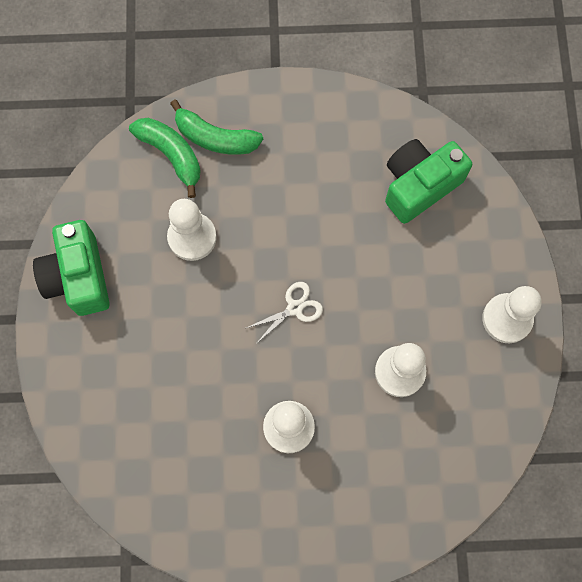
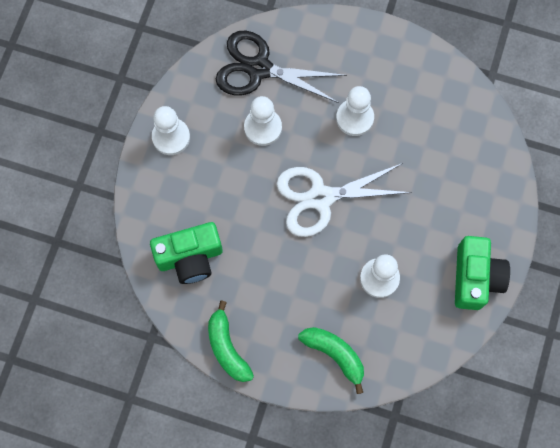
camera: 160 degrees left, 0 degrees up
green banana [129,118,201,198] -> green banana moved to [208,301,254,382]
white scissors [246,282,323,344] -> white scissors [276,163,412,237], size x2.17
none -> black scissors [216,31,347,103]

